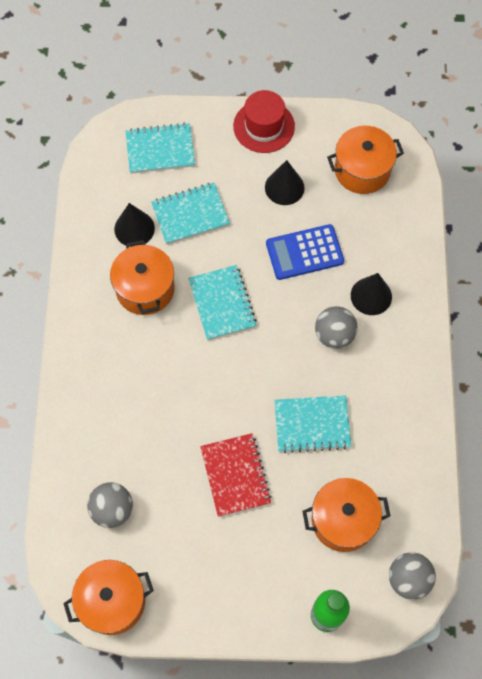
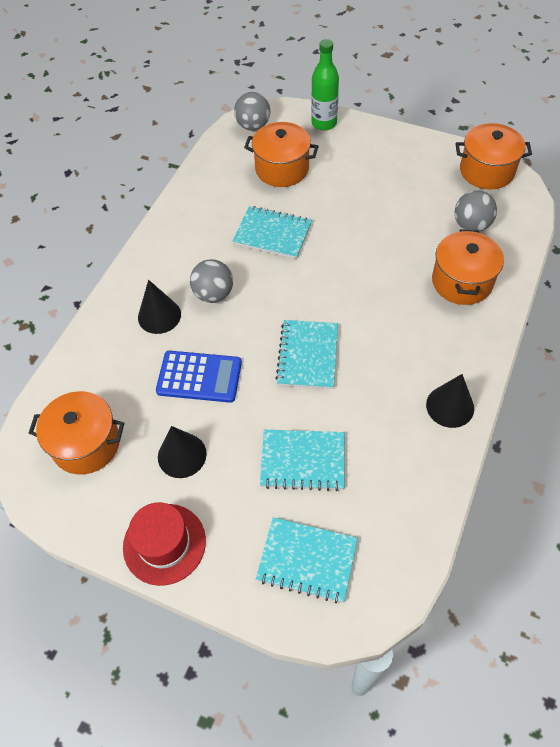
camera: 155 degrees left, 10 degrees down
orange pot [110,240,175,315] -> orange pot moved to [432,229,504,305]
black cone [114,203,155,247] -> black cone moved to [426,374,474,428]
red notebook [200,433,272,517] -> none

